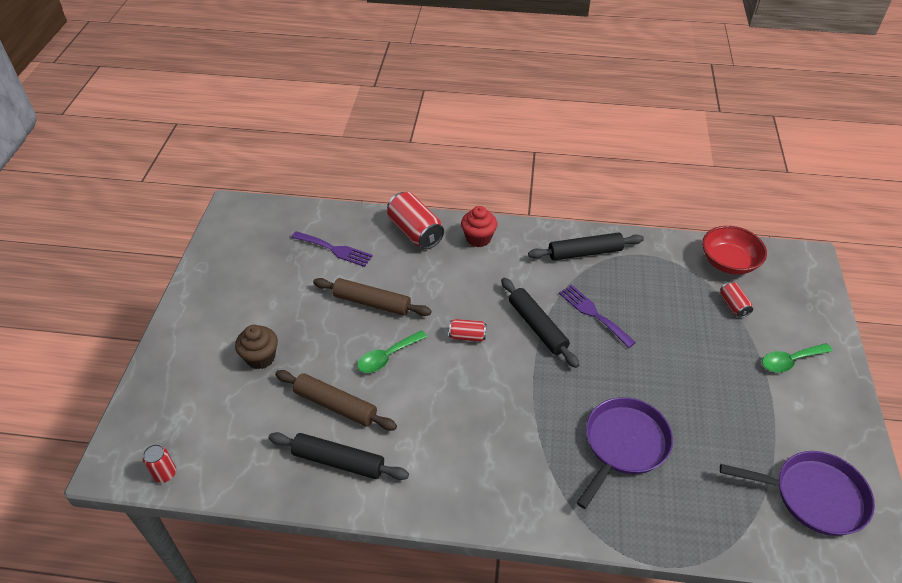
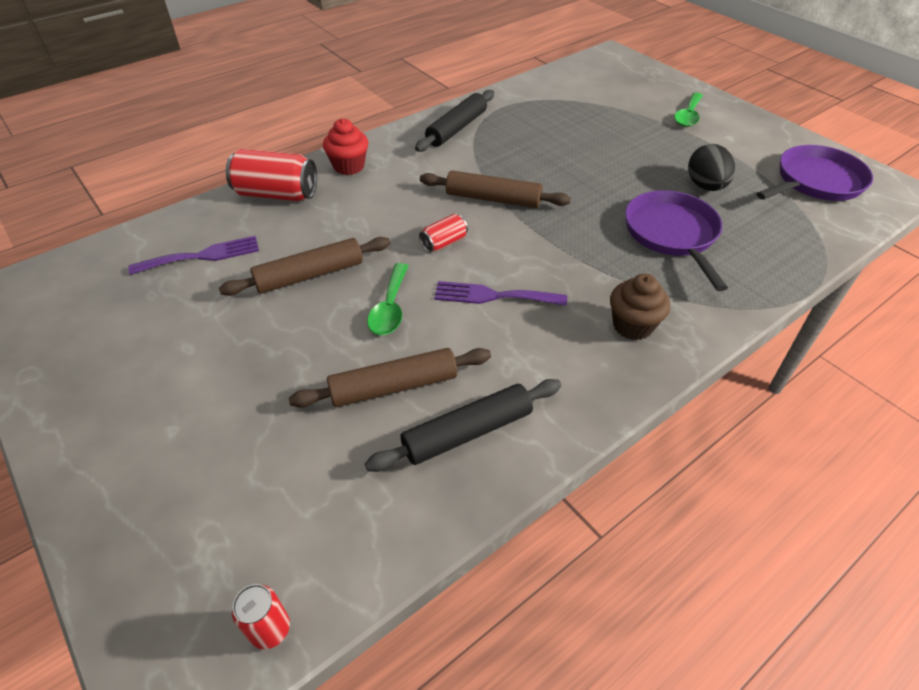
camera: 45 degrees left, 0 degrees up
brown cupcake [235,325,278,369] -> brown cupcake moved to [610,274,670,340]
black rolling pin [501,278,579,368] -> brown rolling pin [420,171,571,208]
purple fork [559,285,636,348] -> purple fork moved to [434,281,567,306]
red bowl [702,226,767,275] -> none
red can [720,282,753,318] -> none
none -> black egg [688,144,735,191]

